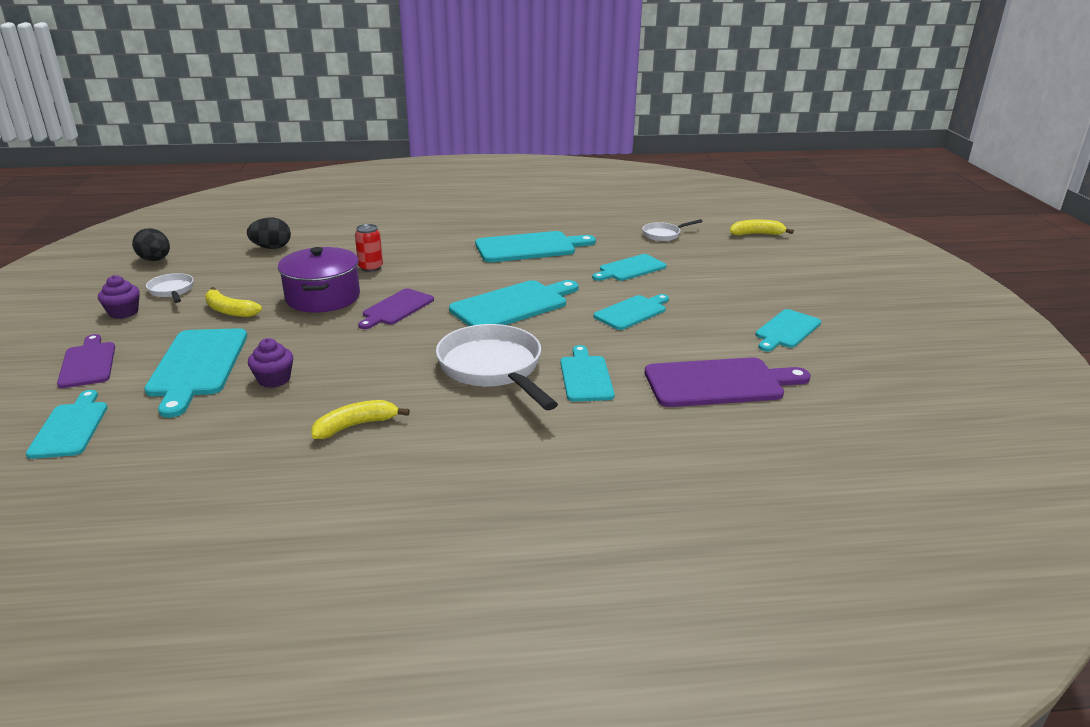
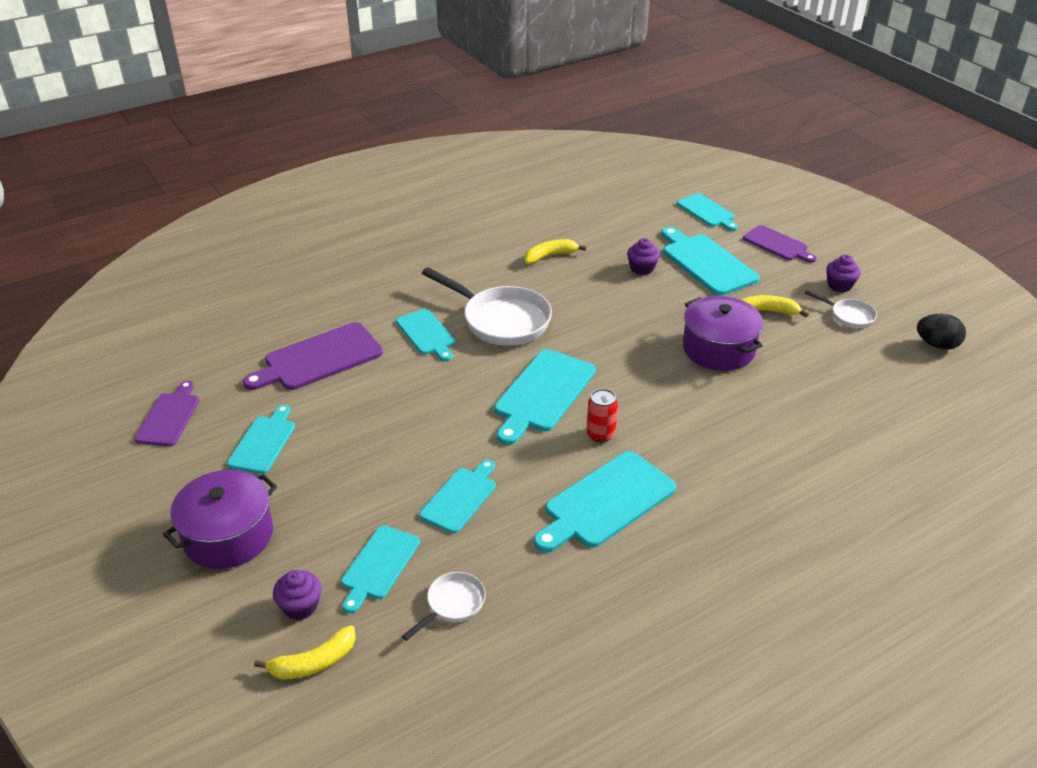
camera: 155 degrees right, 10 degrees up
black egg [247,217,291,249] -> none
yellow banana [311,400,410,439] -> yellow banana turned 150 degrees counterclockwise [524,239,586,264]
red can [355,224,383,272] -> red can moved to [587,389,618,443]
purple cutting board [358,289,434,329] -> purple cutting board moved to [134,381,199,446]
turquoise cutting board [593,294,669,330] -> turquoise cutting board moved to [341,525,420,613]
none -> purple pot [163,470,277,569]
none -> purple cupcake [273,570,321,620]

